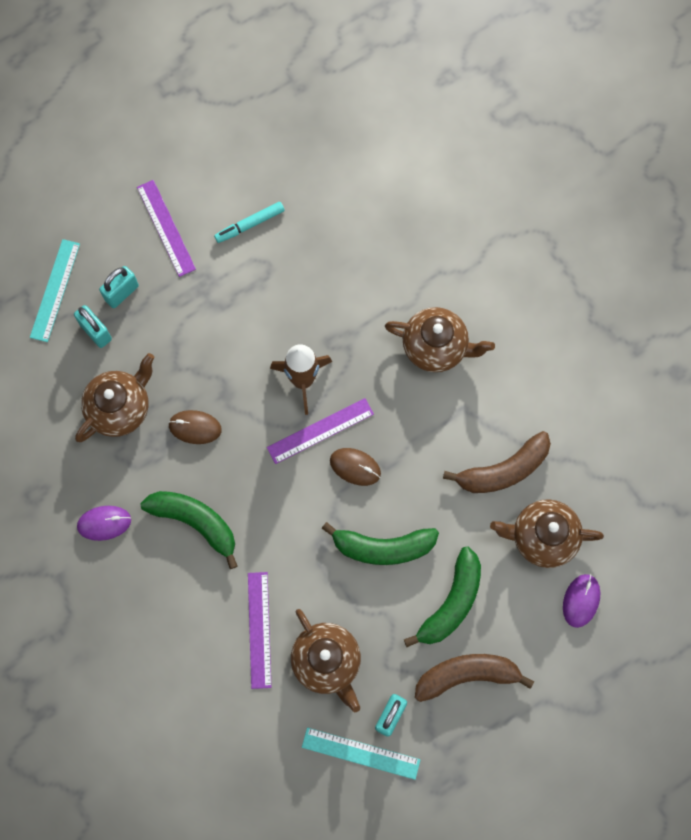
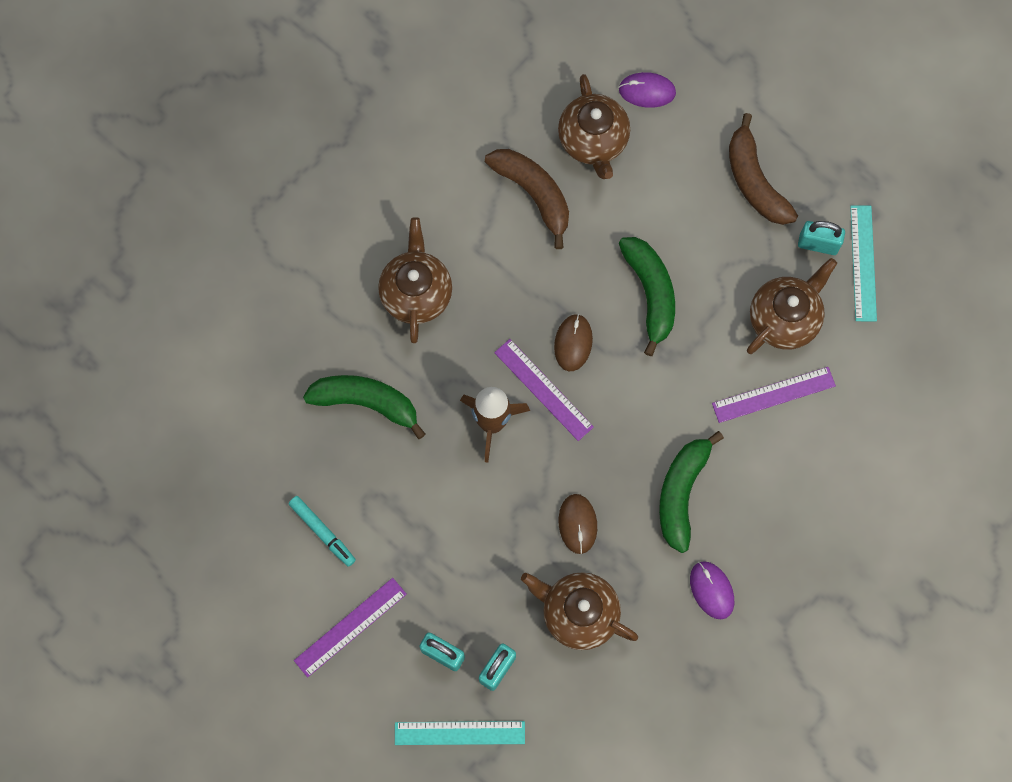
camera: 105 degrees left, 0 degrees up
green banana [404,546,481,647] -> green banana moved to [303,375,425,439]

